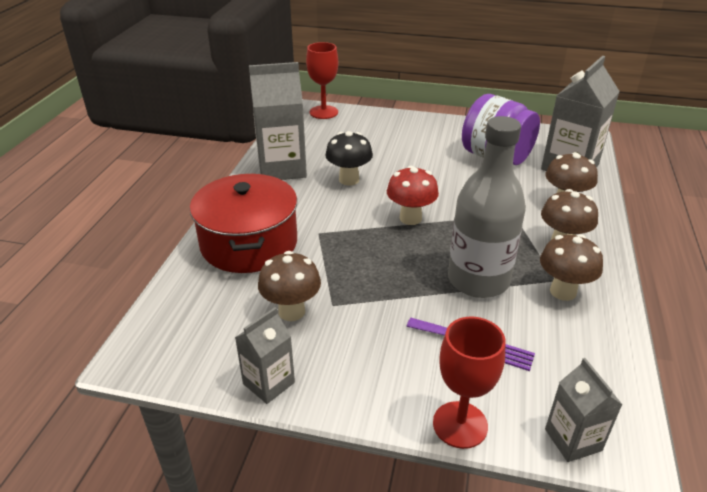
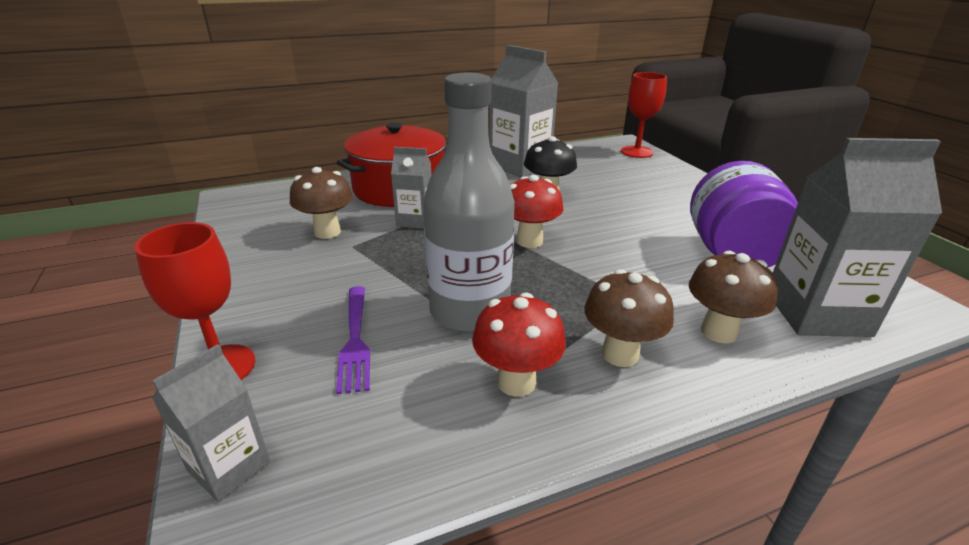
camera: 55 degrees right, 5 degrees down
grey carton [235,307,295,404] -> grey carton moved to [391,147,431,229]
brown mushroom [540,234,603,301] -> red mushroom [472,293,566,397]

